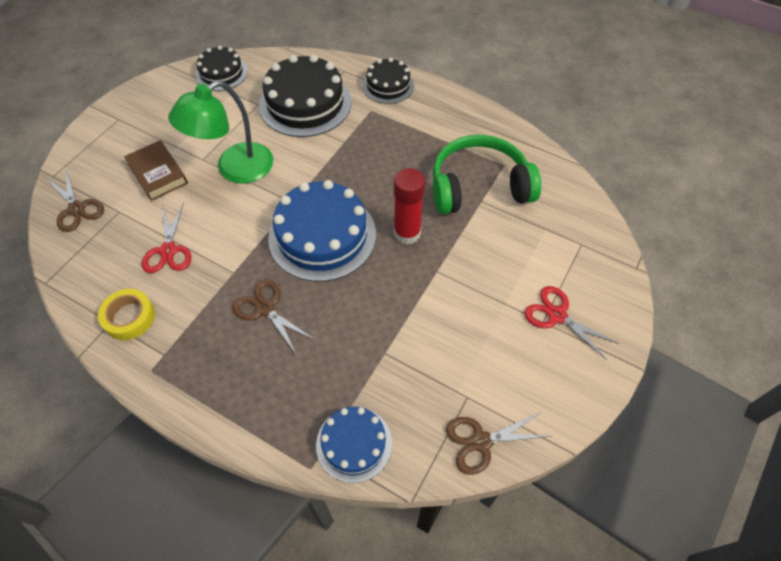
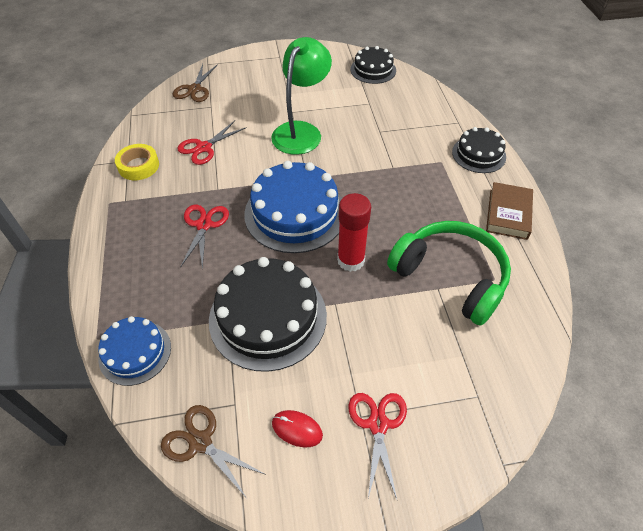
camera: 50 degrees right, 5 degrees down
brown book [124,140,188,201] -> brown book moved to [486,182,533,240]
green lamp [168,80,273,183] -> green lamp turned 105 degrees clockwise [271,37,332,155]
brown scissors [232,279,315,354] -> red scissors [180,205,229,270]
black cake [259,54,351,137] -> black cake moved to [209,257,327,372]
none -> red mouse [272,410,323,447]

